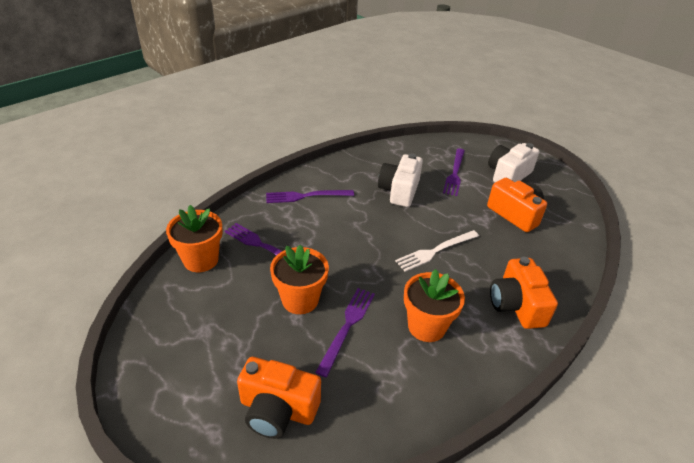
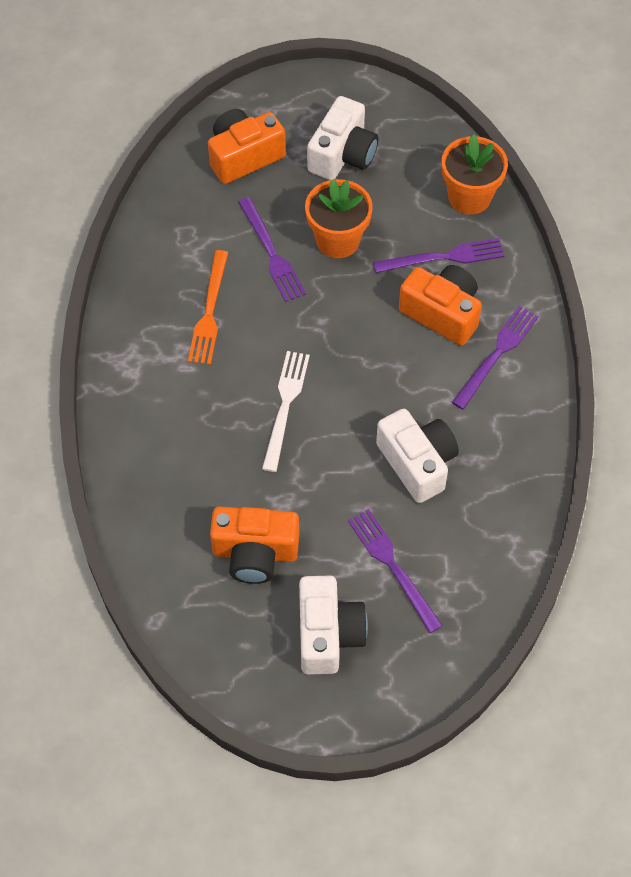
camera: 135 degrees right, 20 degrees up
orange flower pot [404,269,465,342] -> orange fork [188,250,228,365]
orange camera [490,257,558,329] -> orange camera moved to [399,265,482,346]
none -> white camera [307,96,378,180]

